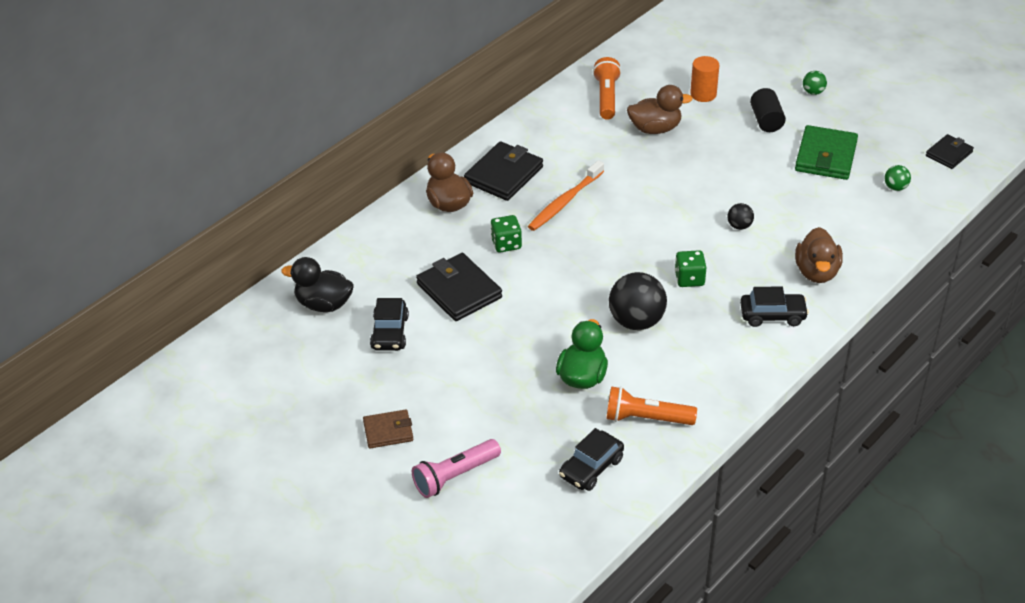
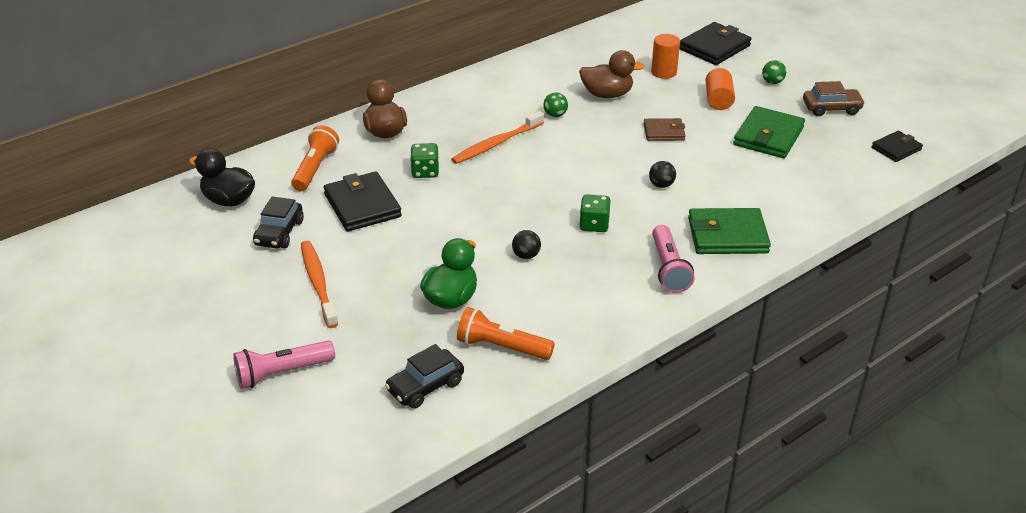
camera: 10 degrees right, 5 degrees down
brown wallet [363,409,413,448] -> brown wallet moved to [643,118,686,141]
black wallet [464,141,543,201] -> black wallet moved to [680,22,751,65]
orange flashlight [593,57,621,120] -> orange flashlight moved to [291,125,339,191]
black ball [609,272,667,330] -> black ball [512,230,541,259], size x0.49
black car [740,287,809,327] -> pink flashlight [652,225,695,293]
black cylinder [750,88,786,132] -> orange cylinder [705,68,735,110]
brown duck [795,227,843,283] -> green wallet [688,208,771,254]
green ball [884,165,911,191] -> green ball moved to [543,92,568,117]
none -> orange toothbrush [301,241,338,328]
none -> brown car [803,81,865,116]

